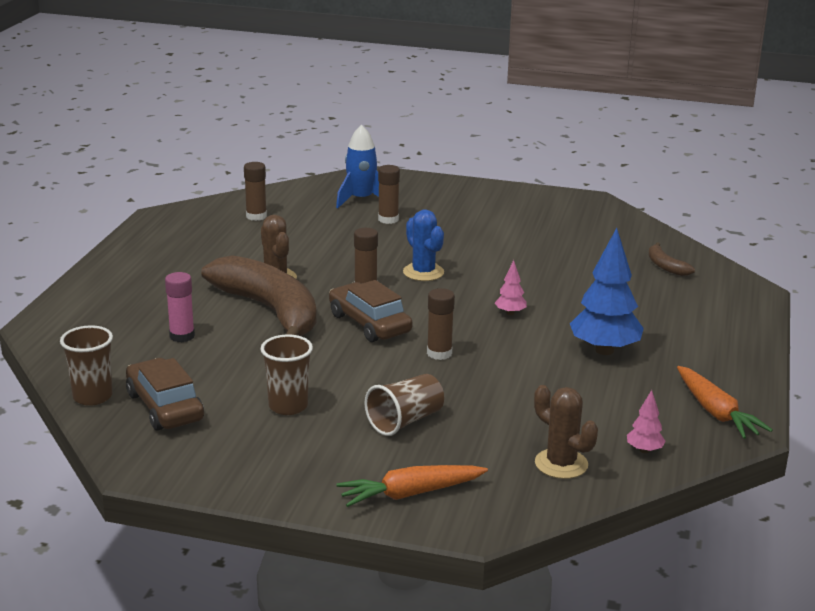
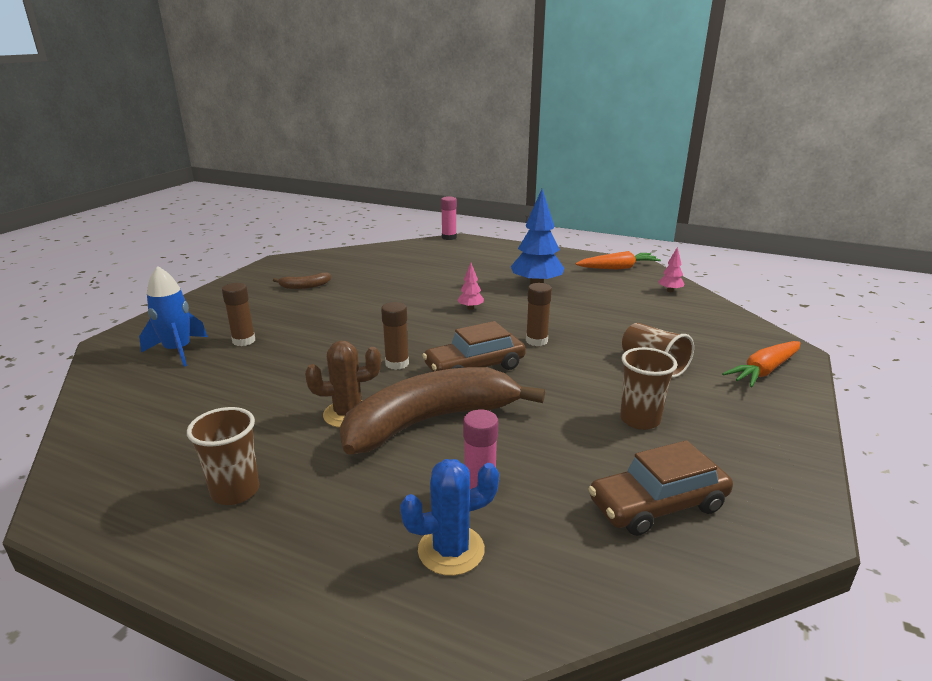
camera: 80 degrees left, 0 degrees up
brown cup [60,325,113,406] -> brown cup moved to [187,407,259,505]
brown glue stick [244,162,267,221] -> none
orange carrot [336,465,488,507] -> orange carrot turned 60 degrees clockwise [722,341,801,387]
blue cactus [403,210,444,281] -> blue cactus moved to [400,459,499,576]
brown cactus [534,385,598,479] -> none
brown banana [648,242,695,276] -> brown banana moved to [273,273,331,289]
none -> pink glue stick [441,196,457,240]

